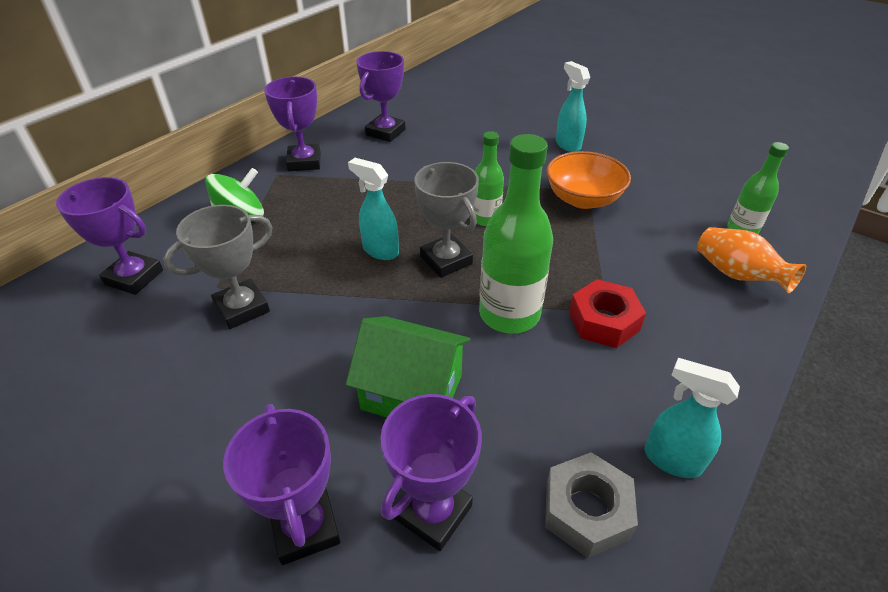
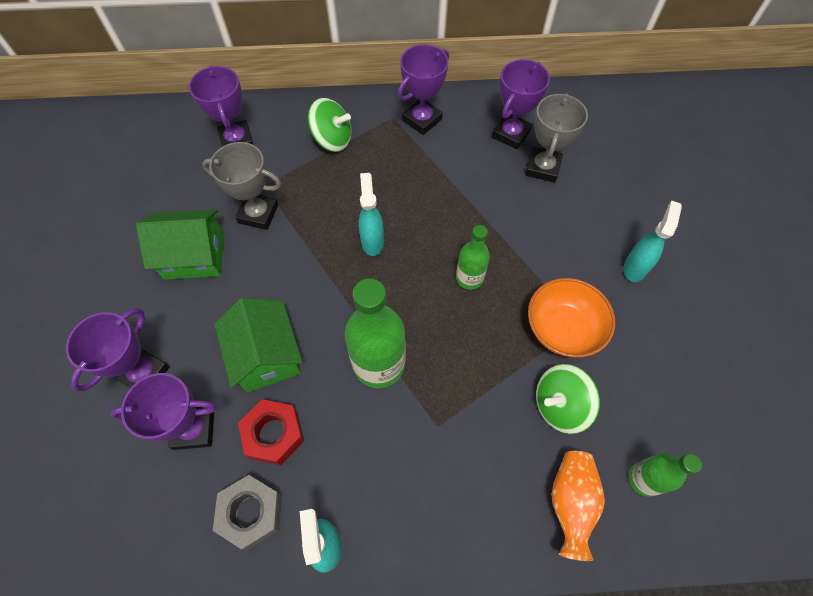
camera: 50 degrees right, 20 degrees up
purple trophy [357,51,405,142] -> purple trophy turned 45 degrees counterclockwise [492,59,550,150]
grey trophy [414,162,479,278] -> grey trophy moved to [525,93,588,183]
red nut [569,279,646,348] -> red nut moved to [238,399,304,465]
none -> green house [136,209,224,280]
none -> green spinning top [536,364,600,434]

